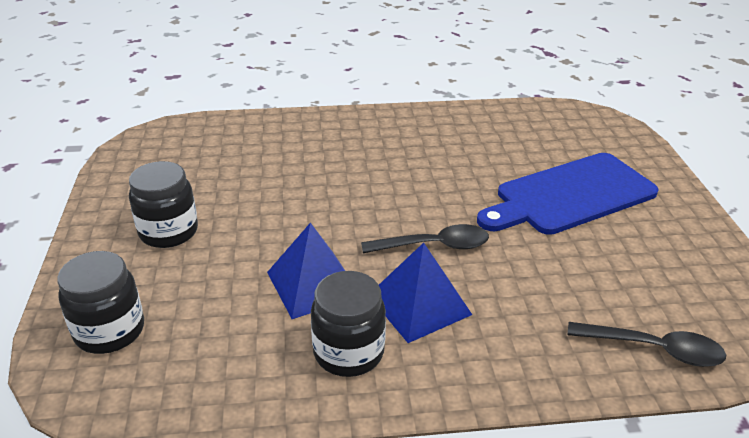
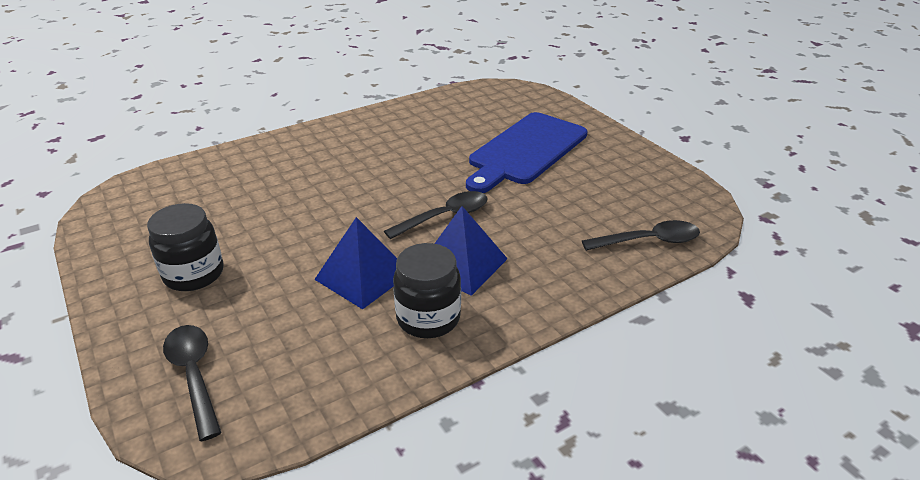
camera: 25 degrees left, 0 degrees up
black jar [58,251,144,354] -> black spoon [163,325,222,441]

